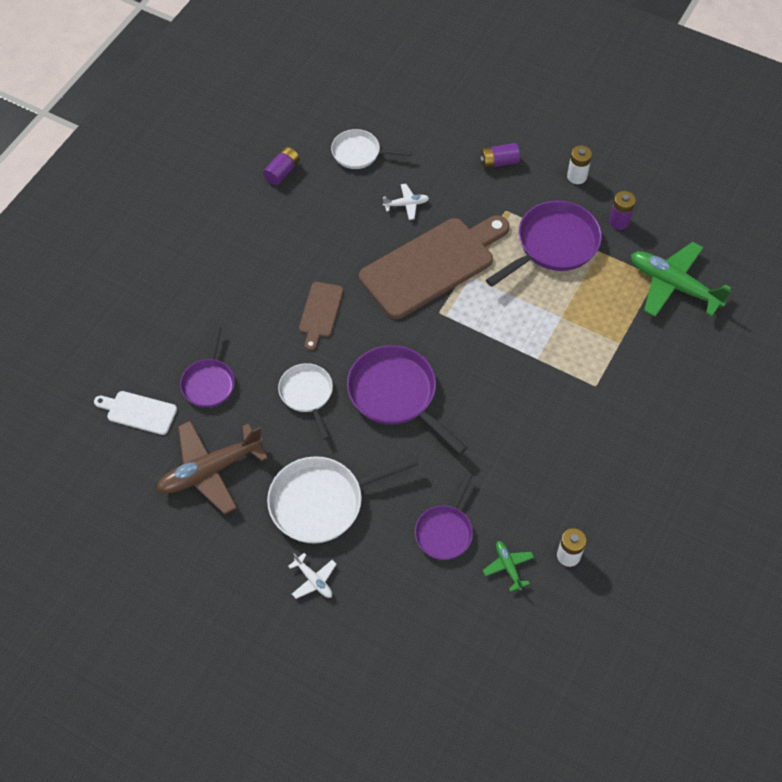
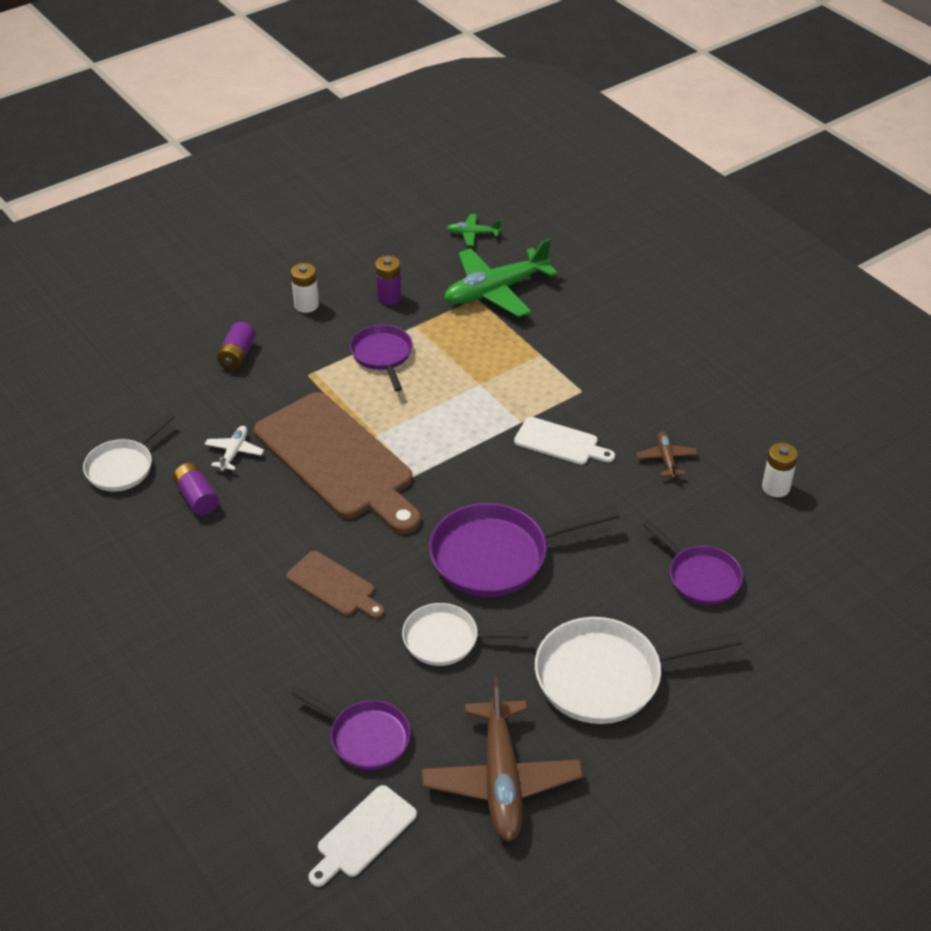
camera: 65 degrees left, 15 degrees down
purple battery [263,147,300,185] -> purple battery moved to [173,463,219,515]
white pan [267,455,419,544] -> white pan turned 75 degrees clockwise [535,617,742,724]
white plane [288,553,337,599] -> none
brown cutting board [359,215,509,319] -> brown cutting board turned 150 degrees clockwise [254,392,421,534]
green plane [483,541,534,592] -> green plane moved to [447,214,501,246]
purple pan [486,201,602,287] -> purple pan [350,325,412,392], size x0.61
none -> white cutting board [514,417,615,465]
none -> brown plane [636,432,698,478]

